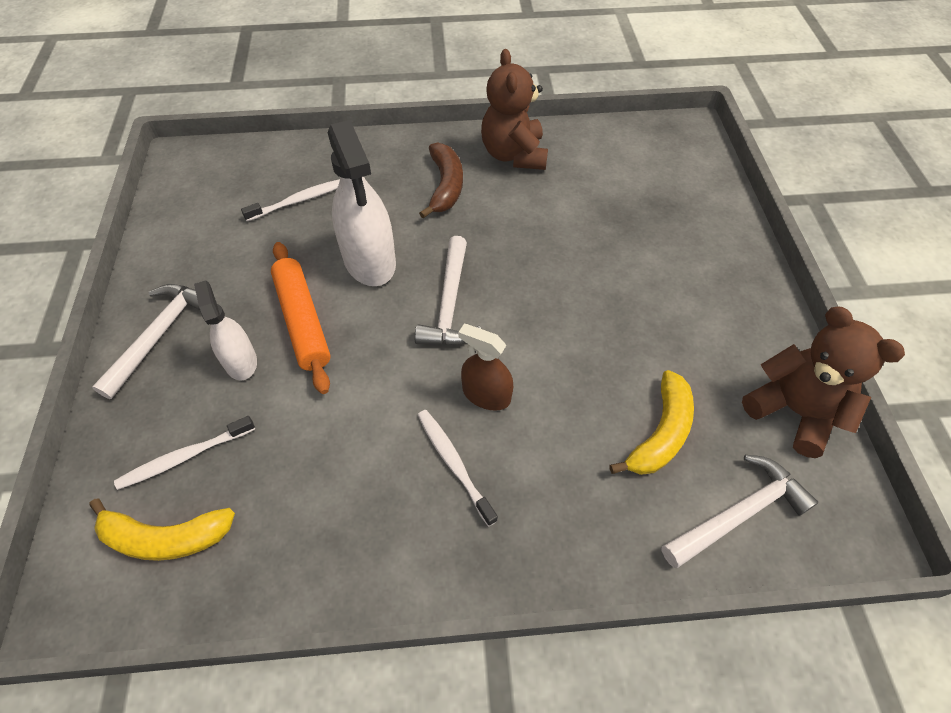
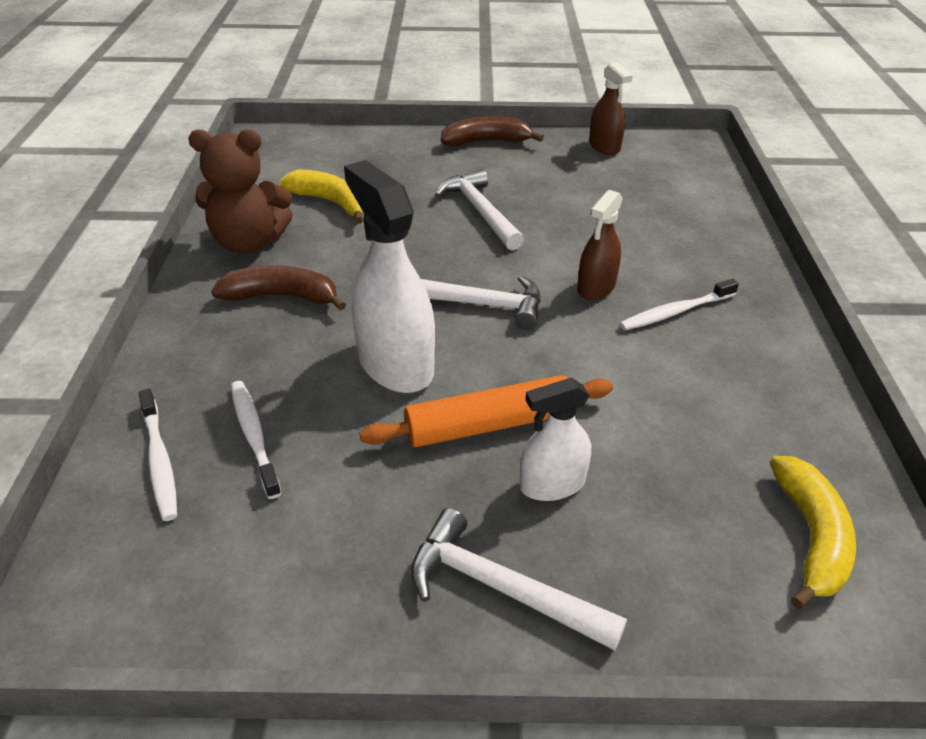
camera: 85 degrees left, 15 degrees down
white toothbrush [114,416,255,490] -> white toothbrush moved to [139,389,177,521]
white spray bottle [328,120,396,286] -> white spray bottle turned 105 degrees counterclockwise [344,160,435,393]
yellow banana [609,370,694,475] -> yellow banana moved to [279,169,364,224]
white hammer [661,455,818,568] -> white hammer moved to [435,169,524,250]
brown teddy bear [742,306,905,458] -> brown spray bottle [589,62,633,155]
none -> brown banana [441,116,544,146]

